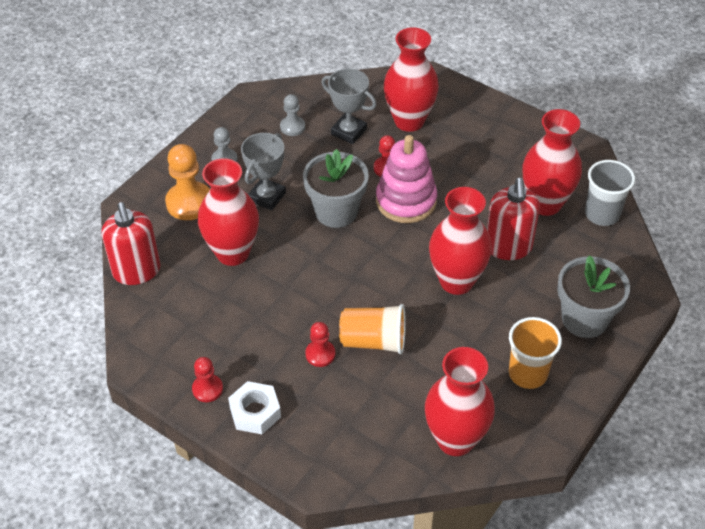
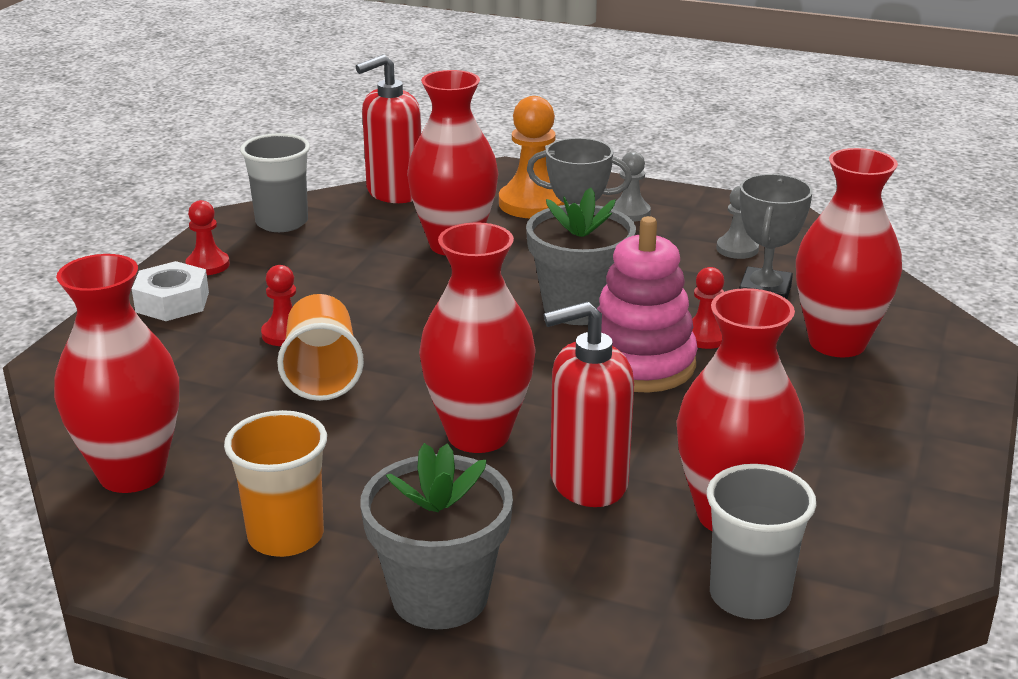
camera: 75 degrees right, 20 degrees down
none -> grey cup [240,133,310,232]

